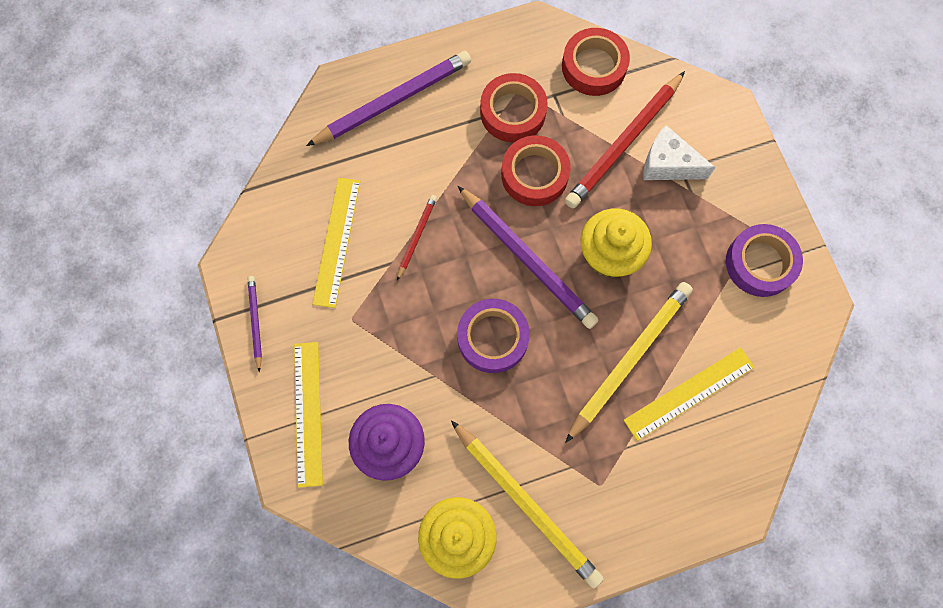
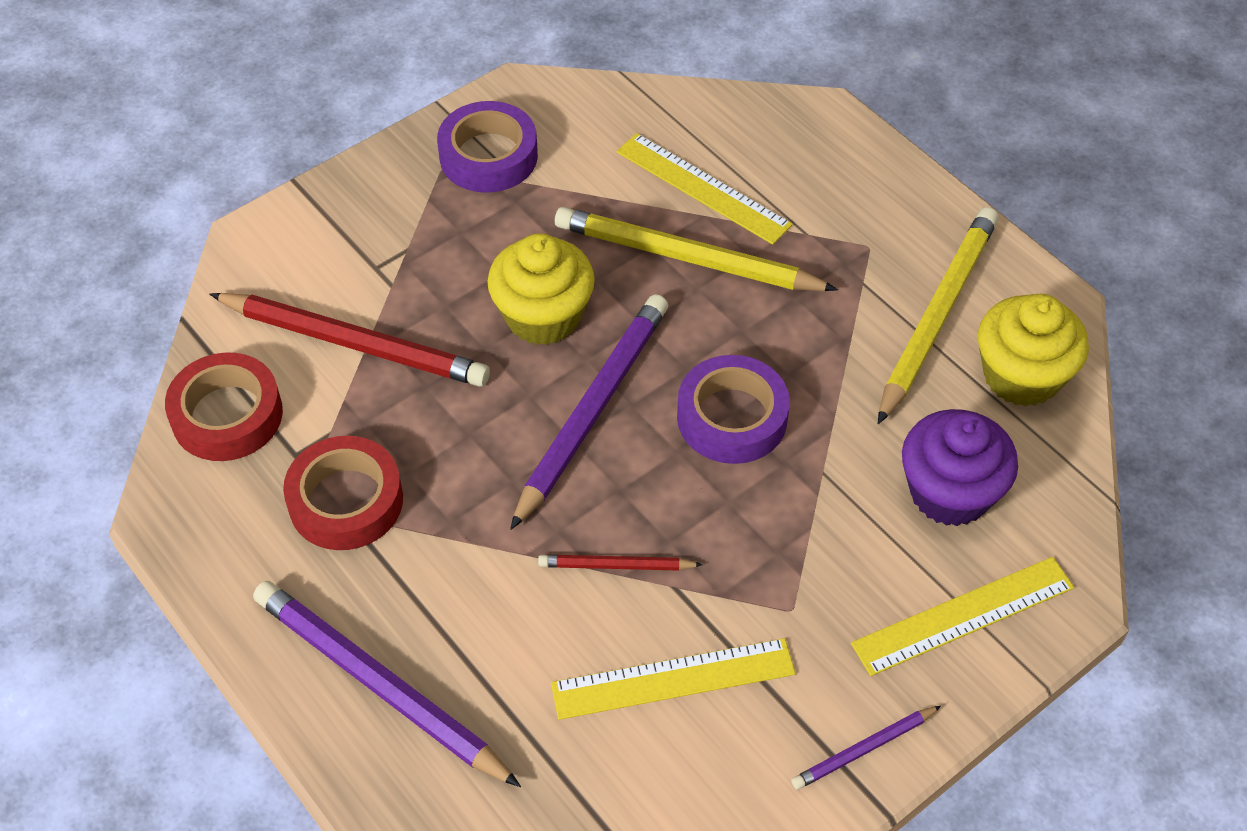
camera: 110 degrees left, 20 degrees down
red tape [501,135,571,206] -> none
white cheese [643,125,716,180] -> none

